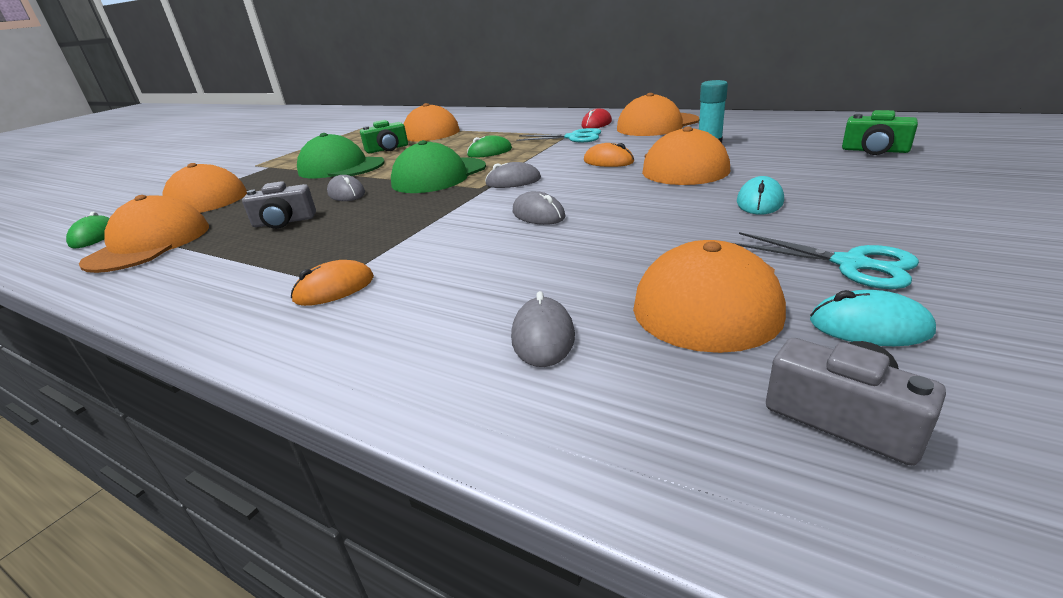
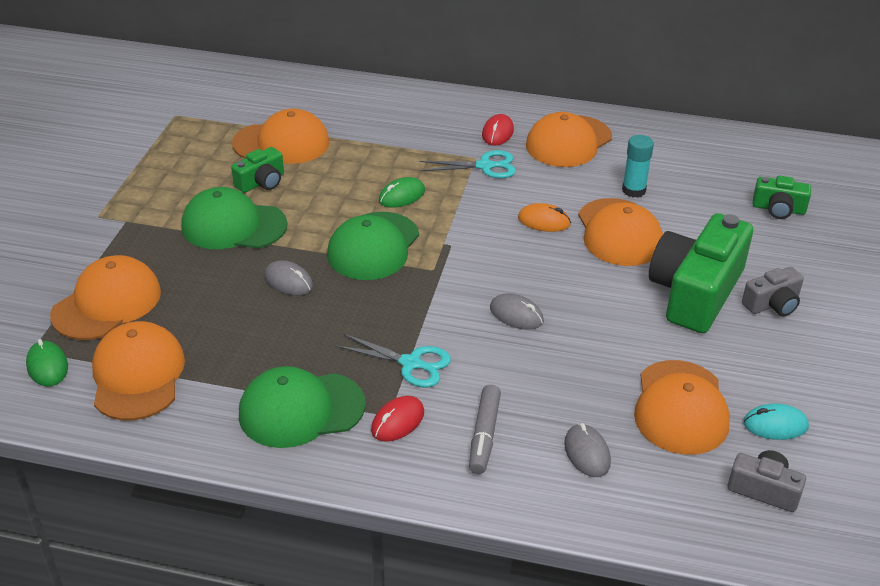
camera: 20 degrees left, 10 degrees up
grey camera [242,181,316,229] -> grey camera moved to [742,267,804,316]
orange mouse [291,260,374,306] -> red mouse [371,396,424,442]
grey mouse [485,162,541,188] -> none
turquoise scissors [734,232,919,289] -> turquoise scissors moved to [335,334,451,387]
turquoise mouse [737,176,784,215] -> green camera [649,213,753,333]
none -> green cap [239,366,366,448]
none -> grey marker [469,385,501,474]

